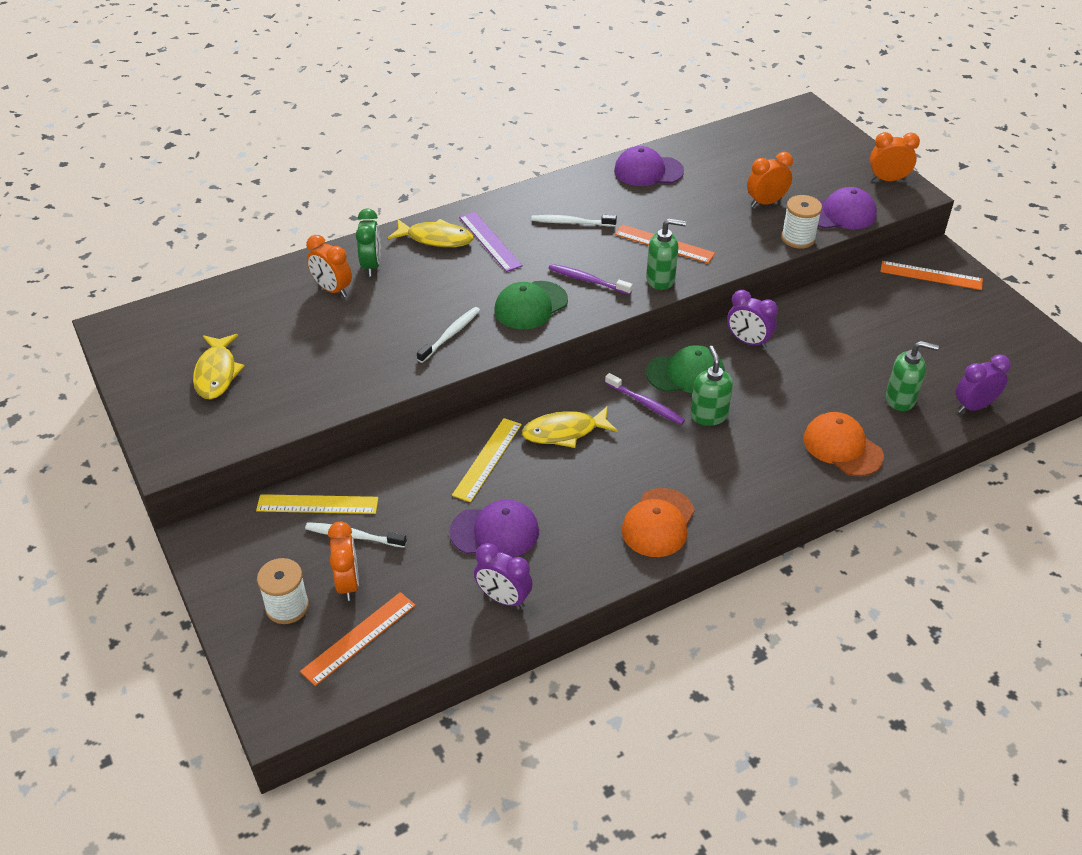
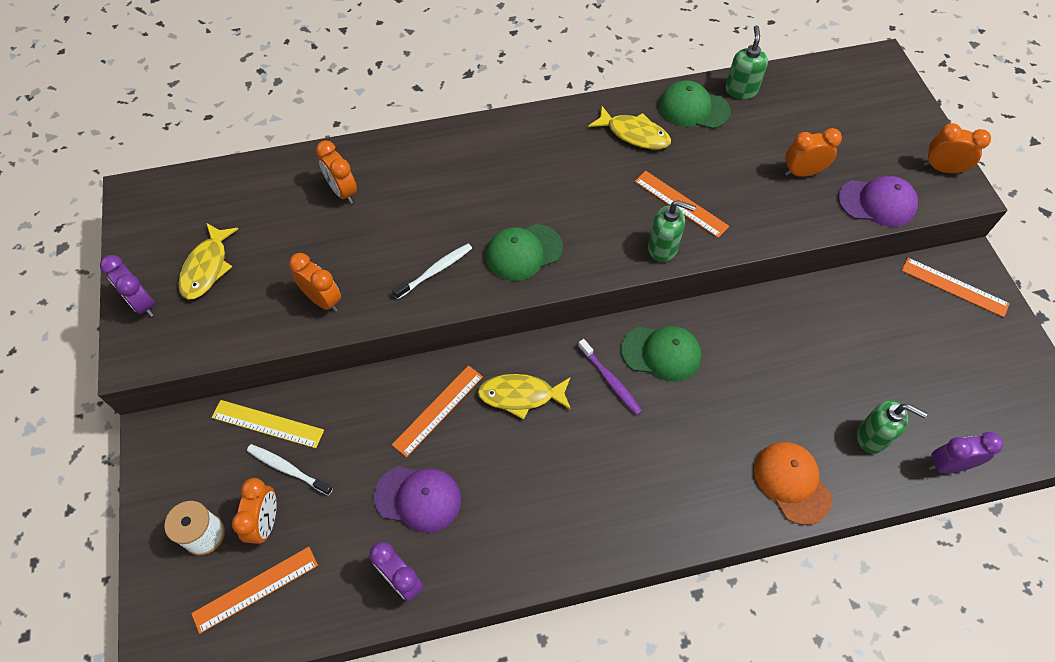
camera: 15 degrees right, 15 degrees up
green clock [356,208,381,276] -> none
yellow fish [388,219,474,247] -> yellow fish moved to [588,106,671,149]
yellow ruler [452,418,522,502] -> orange ruler [392,365,483,458]
purple ruler [459,212,523,272] -> none
white toothbrush [531,215,617,227] -> none
purple toothbrush [548,264,633,295] -> none
purple cap [614,146,684,186] -> green cap [659,80,731,129]
orange cap [622,488,695,557] -> none
green soap dispenser [690,346,733,426] -> green soap dispenser moved to [726,25,768,99]
purple clock [727,290,778,349] -> purple clock moved to [100,255,155,317]
white spool [781,195,822,249] -> none
none -> orange clock [289,253,341,312]

